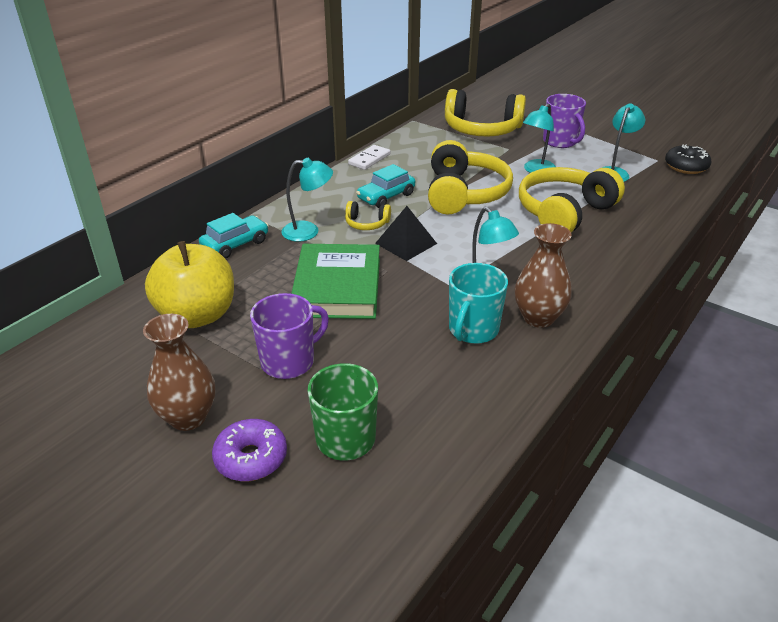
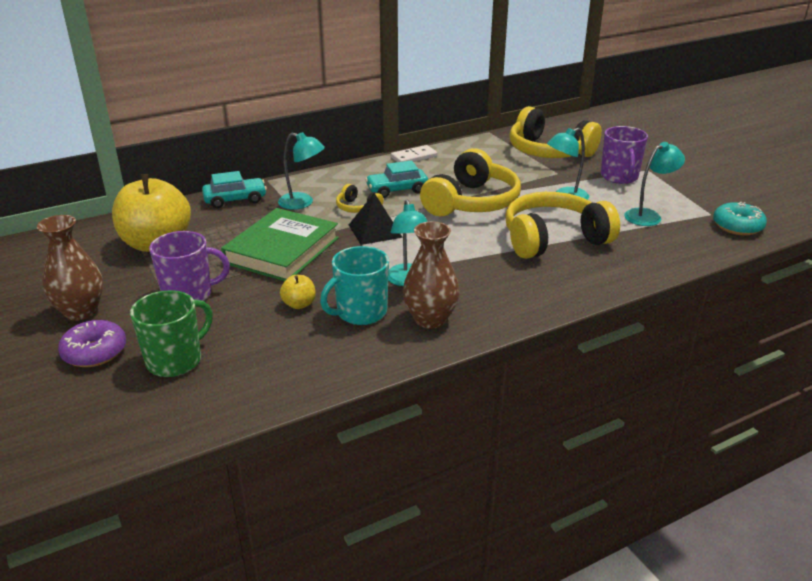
camera: 25 degrees right, 5 degrees down
black donut [665,144,711,174] -> turquoise donut [713,202,767,236]
none -> yellow apple [280,275,316,309]

